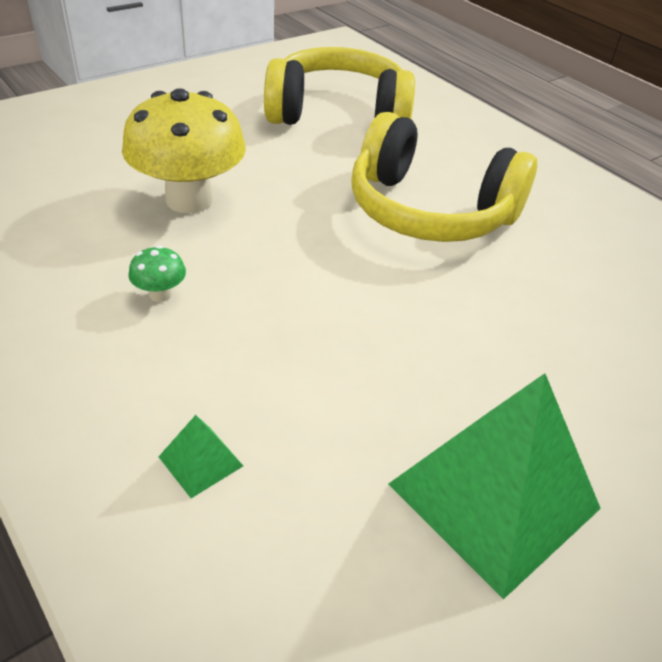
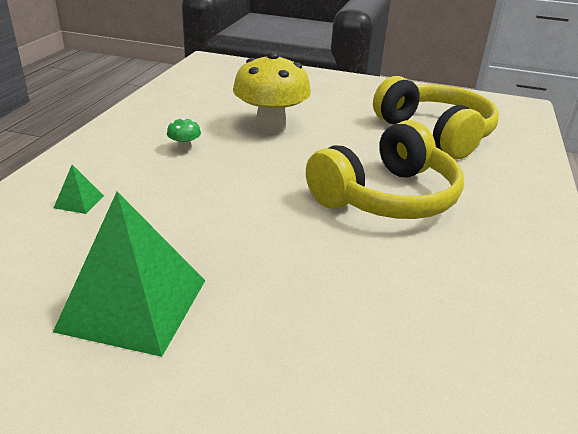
camera: 55 degrees right, 10 degrees down
yellow headphones [351,112,537,242] -> yellow headphones turned 120 degrees counterclockwise [306,120,464,219]

